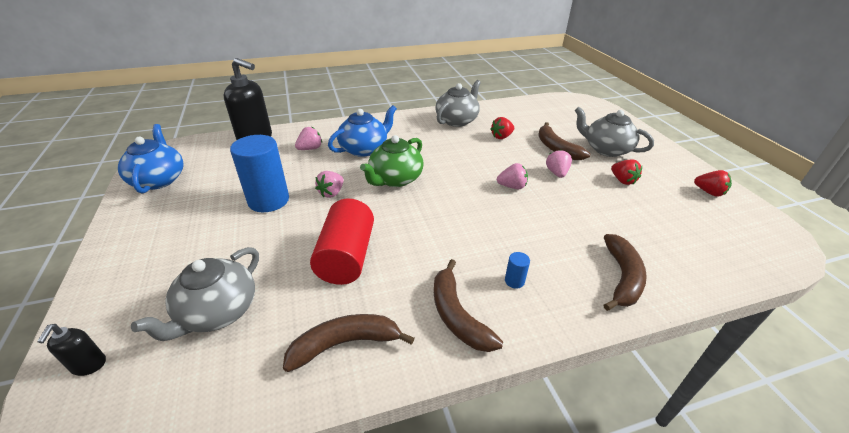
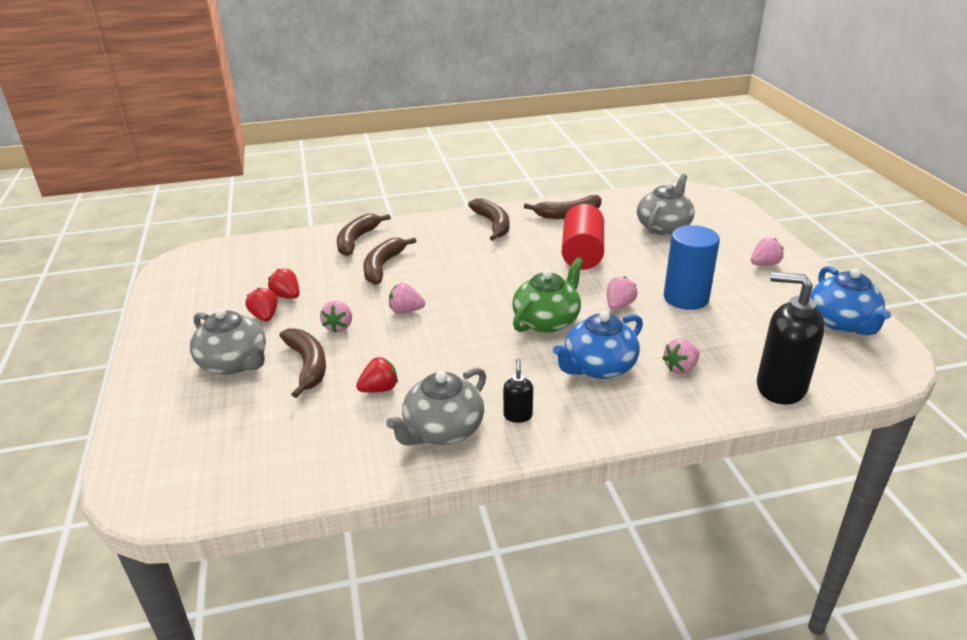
camera: 175 degrees left, 5 degrees down
black soap dispenser [37,324,106,376] -> black soap dispenser moved to [503,358,533,423]
blue cylinder [505,252,530,289] -> none
red strawberry [694,170,732,197] -> red strawberry moved to [268,269,299,299]
none -> brown banana [363,237,416,285]
none -> pink strawberry [751,238,784,266]

